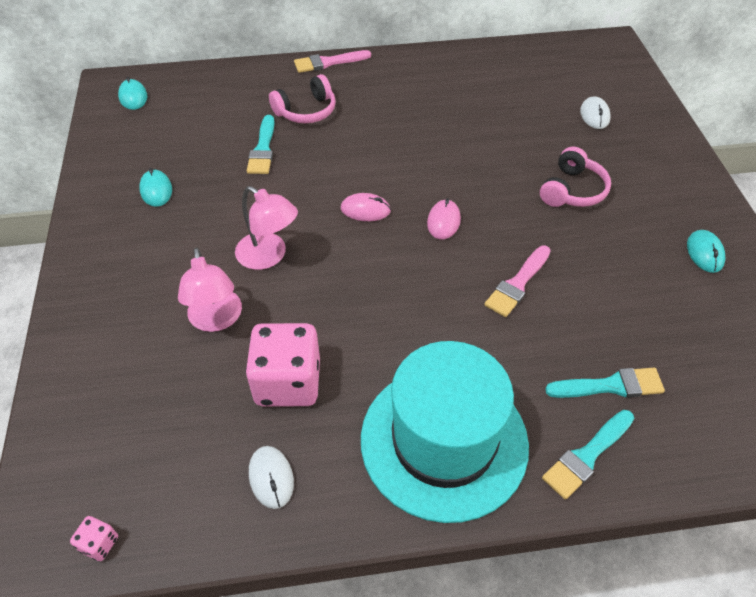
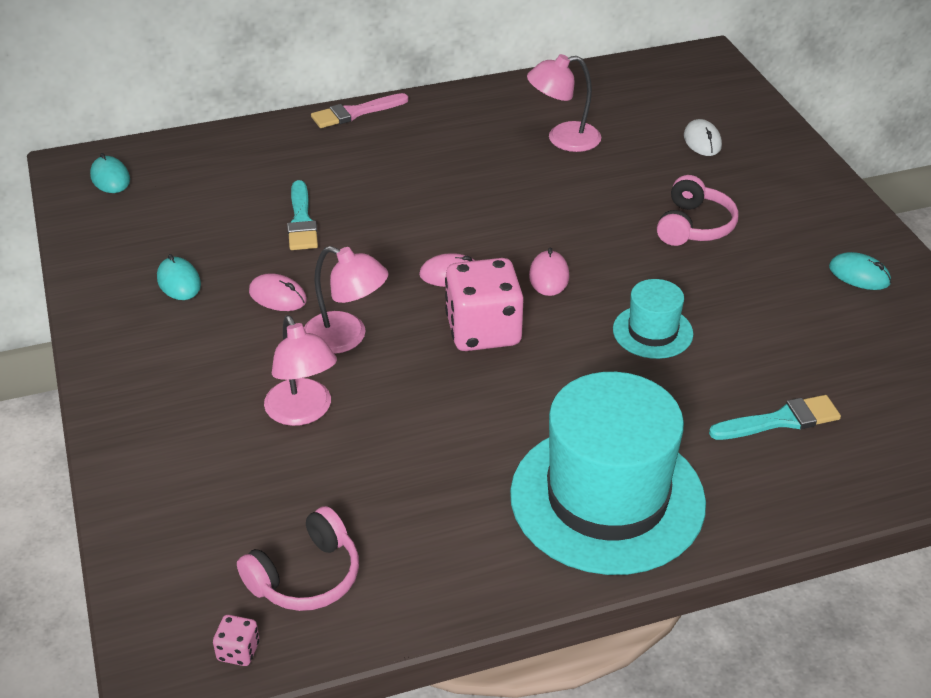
camera: 10 degrees left, 10 degrees down
pink dice [246,323,320,406] -> pink dice moved to [445,258,524,351]
white mouse [249,446,294,509] -> none
pink headphones [269,74,336,123] -> pink headphones moved to [237,506,359,611]
pink brush [484,245,551,317] -> turquoise hat [613,279,693,359]
turquoise brush [542,410,634,499] -> none
turquoise mouse [687,230,726,273] -> turquoise mouse turned 45 degrees counterclockwise [829,252,891,290]
none -> pink mouse [249,273,307,311]
none -> pink lamp [527,54,601,152]

